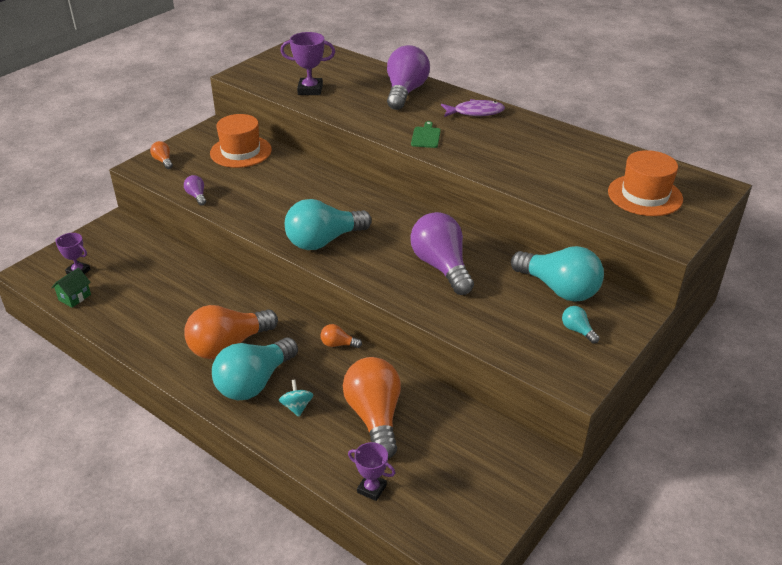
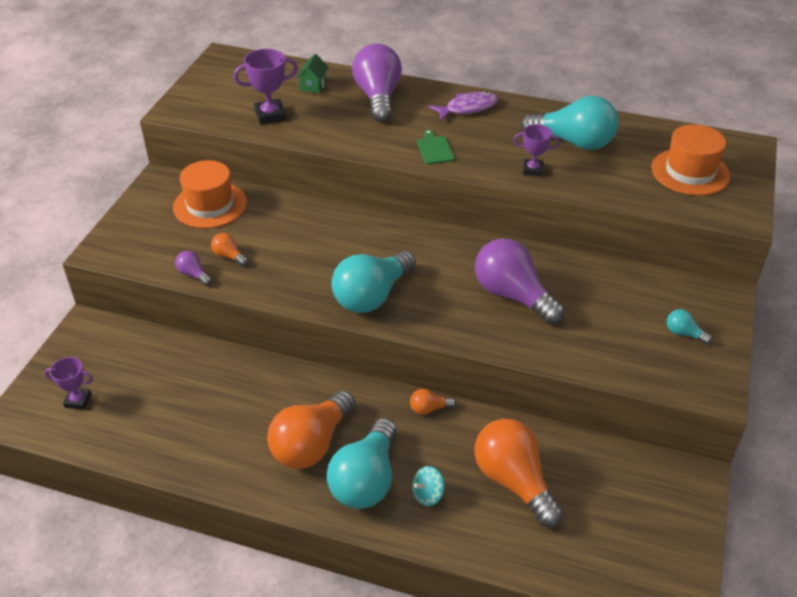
camera: 20 degrees left, 5 degrees up
green house [51,267,91,308] -> green house moved to [296,54,329,93]
orange light bulb [150,141,173,169] -> orange light bulb moved to [211,233,248,266]
turquoise spinning top [279,380,313,417] -> turquoise spinning top turned 90 degrees counterclockwise [412,466,444,506]
purple trophy [348,442,395,501] -> purple trophy moved to [514,124,560,176]
turquoise light bulb [511,246,604,302] -> turquoise light bulb moved to [520,96,619,150]

